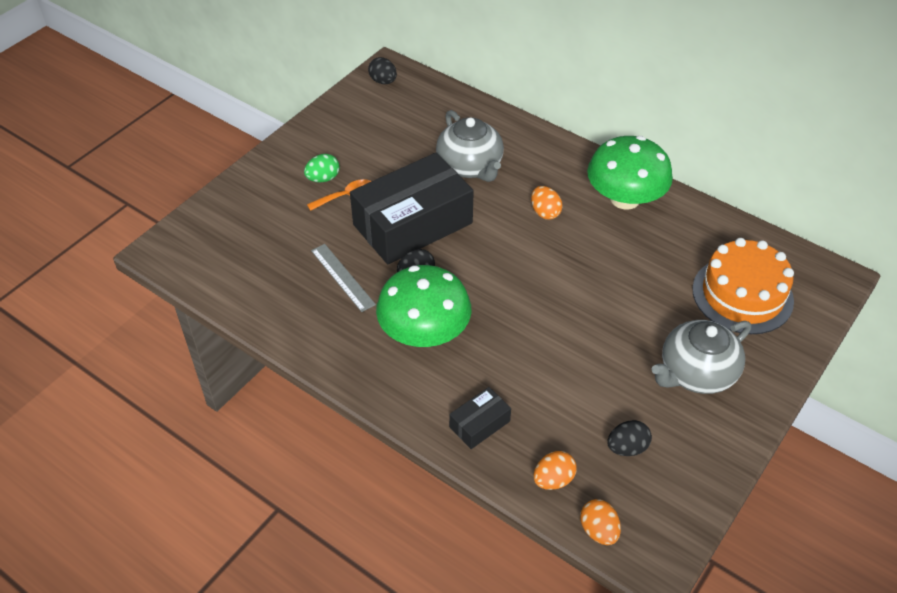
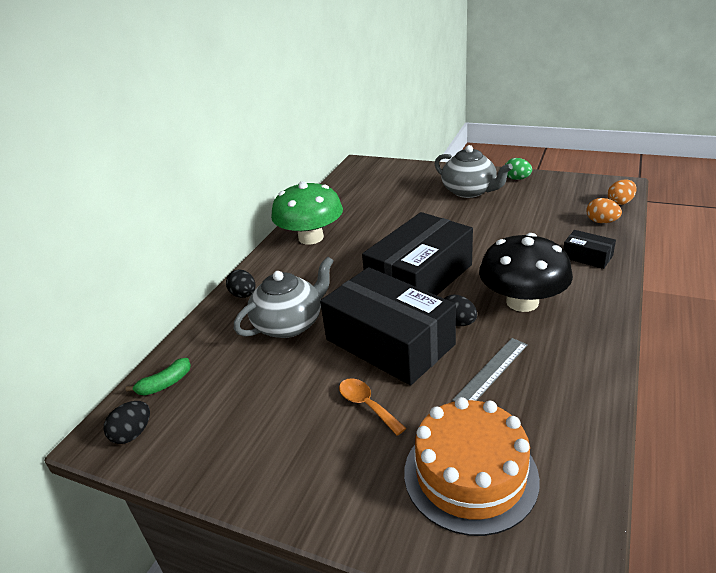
camera: 100 degrees left, 15 degrees down
green egg [304,154,339,182] -> green egg moved to [505,158,532,180]
green mushroom [376,265,471,347] -> black mushroom [479,233,573,312]
orange egg [531,186,562,220] -> none
black egg [607,420,652,456] -> black egg moved to [226,270,256,298]
orange cake [692,238,794,334] -> orange cake moved to [404,397,540,536]
none -> green banana [125,358,191,396]
none -> black box [362,212,473,295]

